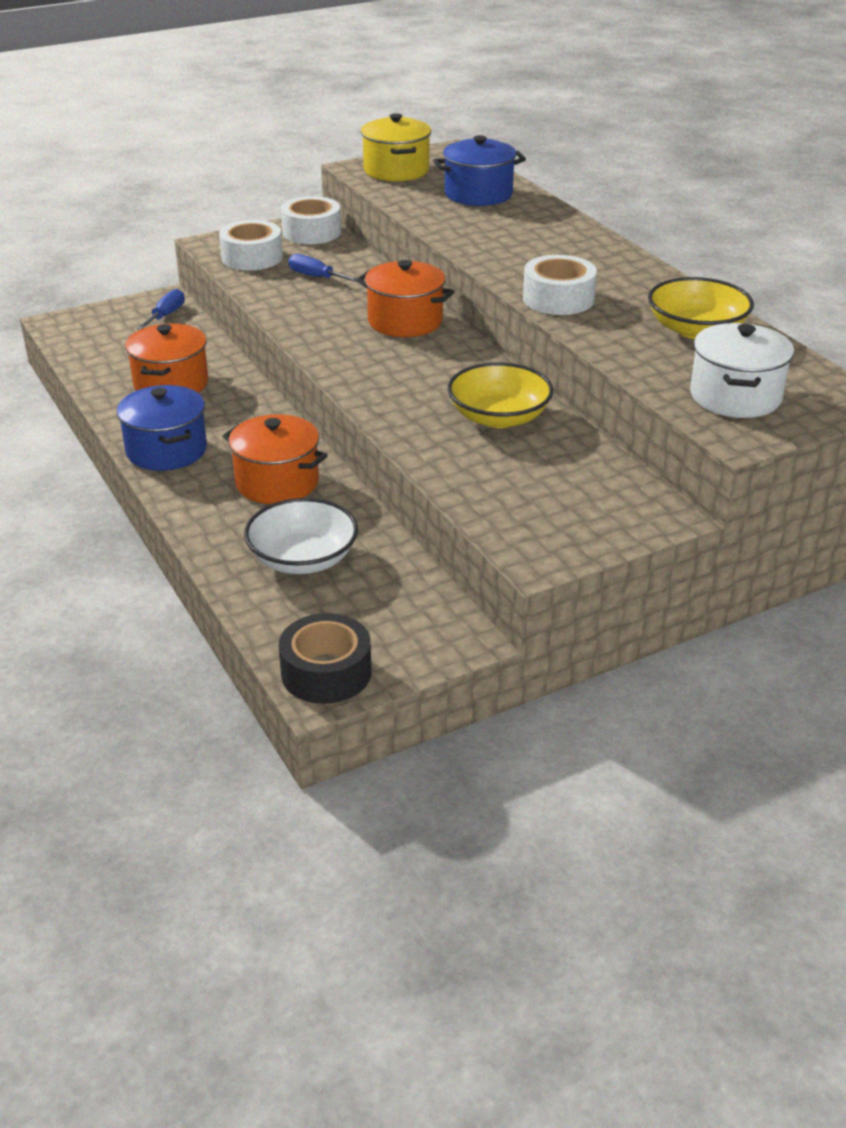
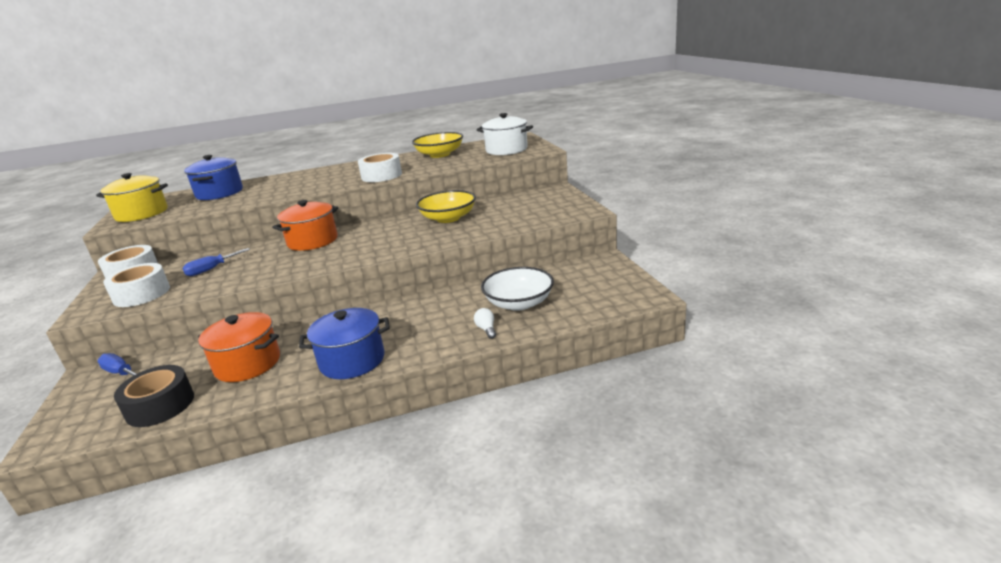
camera: 75 degrees left, 10 degrees down
orange pot [222,414,328,504] -> none
black tape [279,613,372,704] -> black tape moved to [114,365,194,427]
none -> white light bulb [474,308,496,339]

